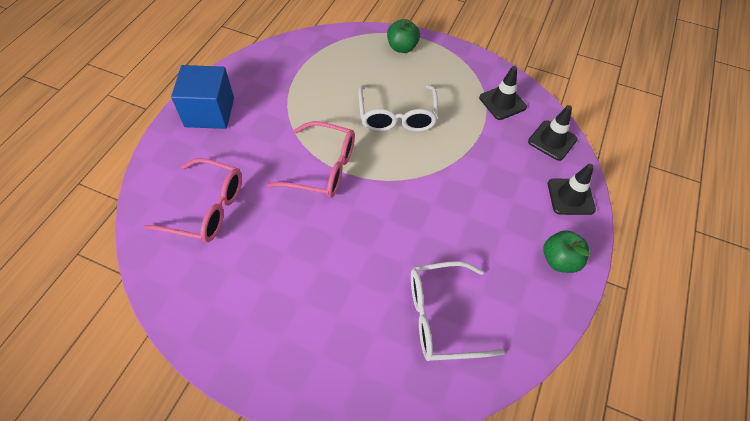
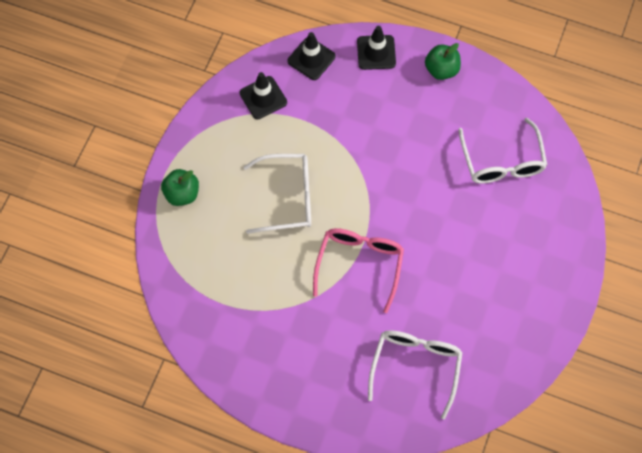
camera: 90 degrees left, 10 degrees up
pink glasses [144,158,242,242] -> white glasses [368,330,463,419]
blue cube [171,65,234,129] -> none

